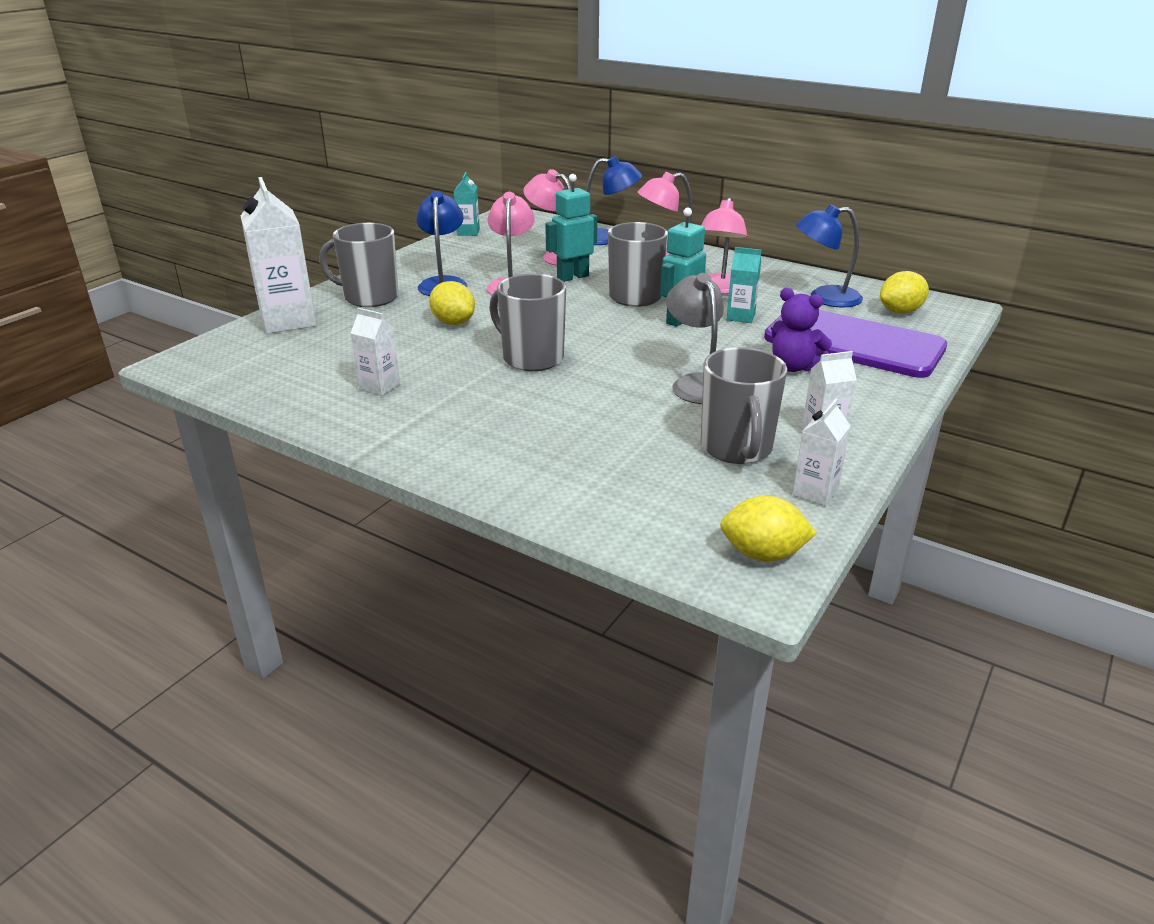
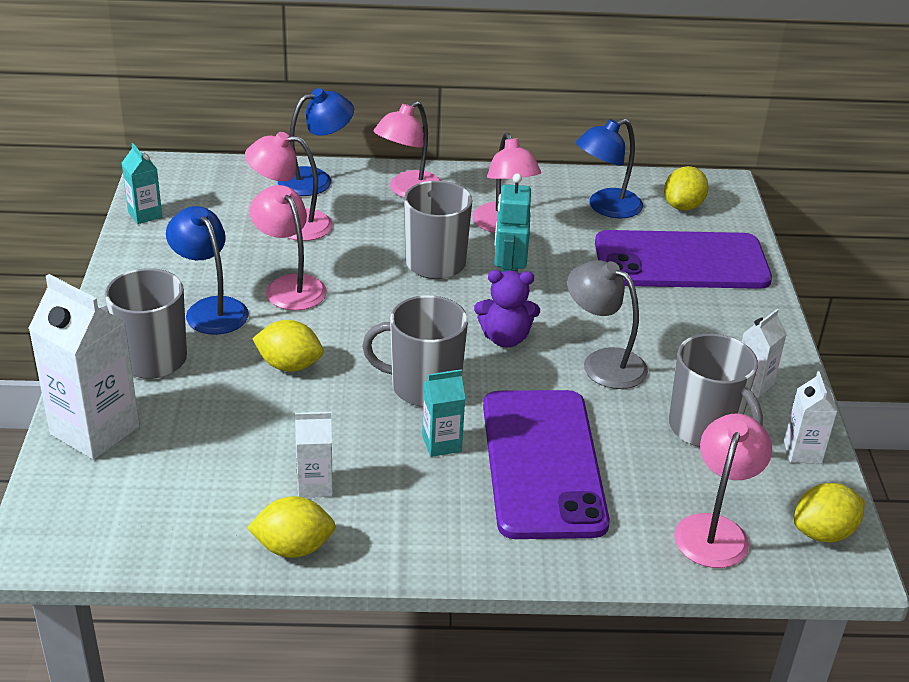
camera: 35 degrees left, 5 degrees up
turquoise robot [545,174,597,282] -> none
turquoise carton [727,247,761,323] -> turquoise carton moved to [422,369,465,457]
purple teddy bear [771,288,832,372] -> purple teddy bear moved to [474,270,540,347]
none -> yellow lemon [247,496,336,558]
none -> purple phone [483,390,610,539]
none -> pink lamp [674,414,772,568]

